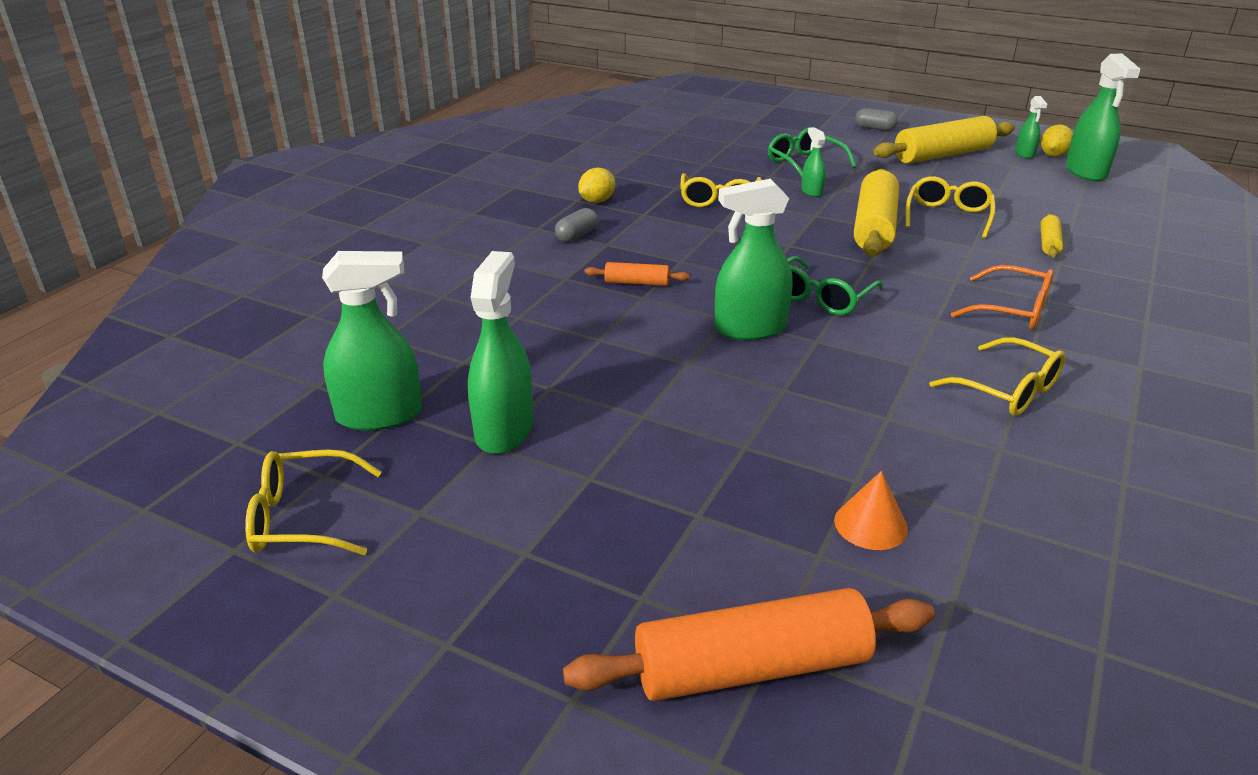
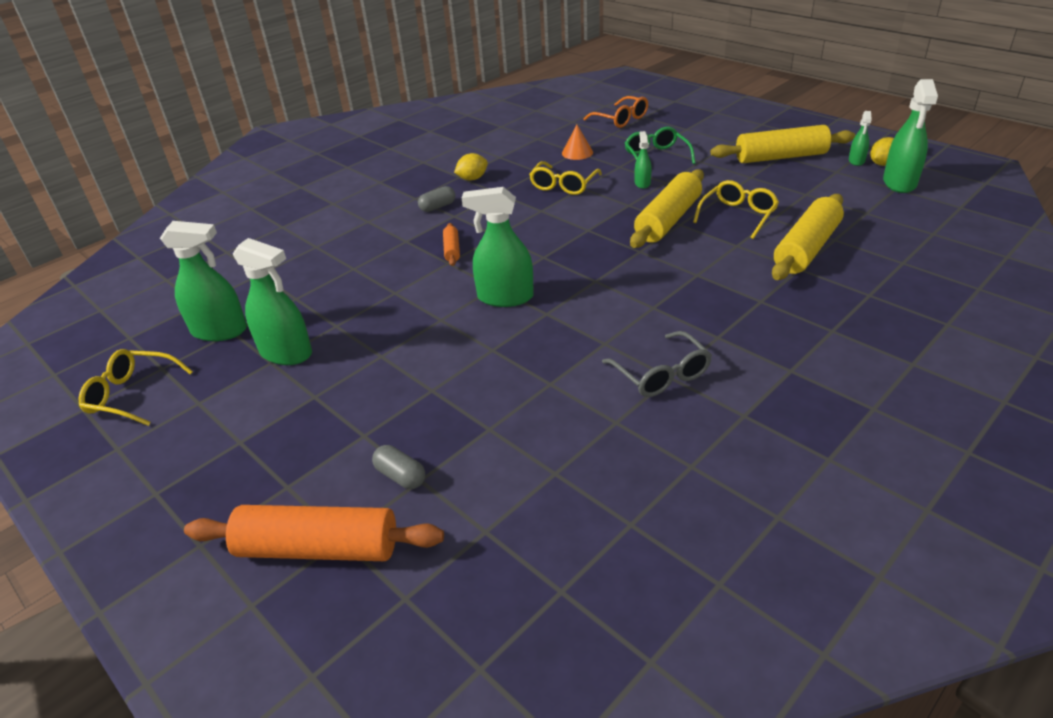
camera: 20 degrees right, 5 degrees up
green spray bottle [468,251,533,454] -> green spray bottle turned 90 degrees clockwise [233,238,312,365]
orange rolling pin [585,262,690,286] -> orange rolling pin turned 60 degrees clockwise [443,223,460,266]
green glasses [787,256,883,315] -> none
orange cone [834,471,908,550] -> orange cone moved to [562,124,593,160]
grey capsule [855,108,898,131] -> grey capsule moved to [372,445,425,489]
yellow glasses [929,337,1065,416] -> grey glasses [602,331,712,397]
orange glasses [951,265,1054,330] -> orange glasses moved to [583,96,648,128]
yellow rolling pin [1040,214,1063,258] -> yellow rolling pin [772,194,844,280], size x2.11

